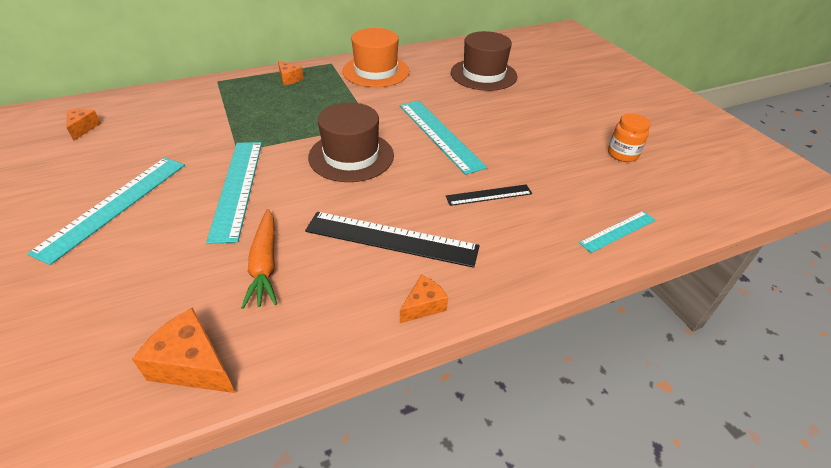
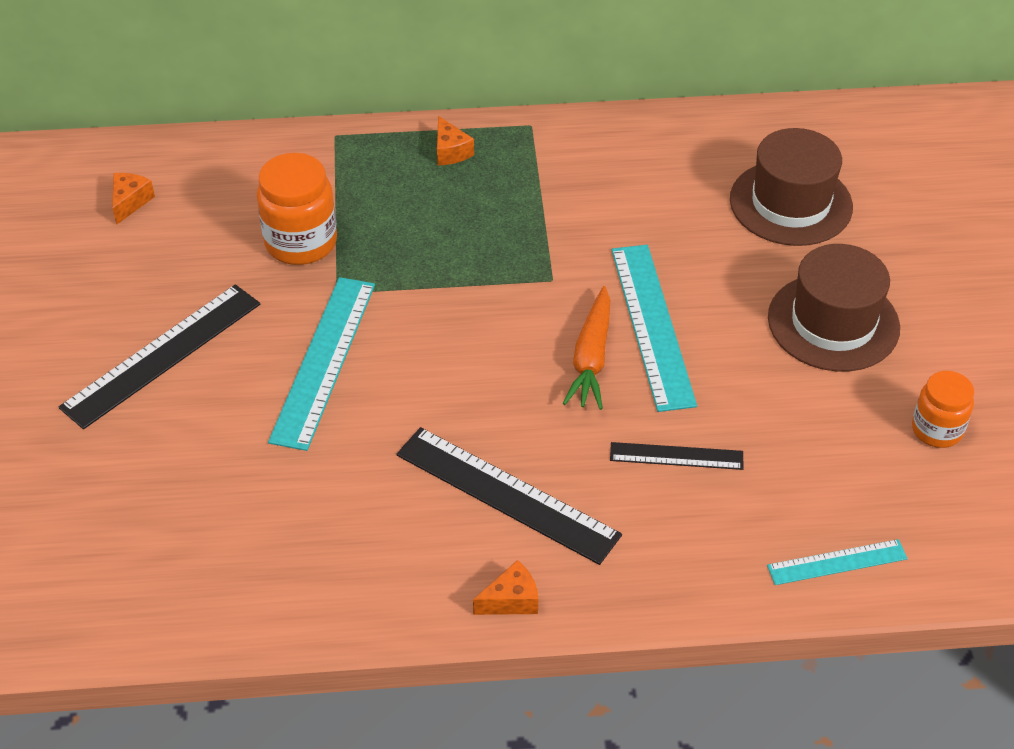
camera: 20 degrees right, 5 degrees up
turquoise ruler [27,158,185,265] -> black ruler [59,284,260,429]
orange cheese [132,307,235,393] -> none
orange carrot [241,209,277,309] -> orange carrot moved to [563,286,610,410]
brown hat [308,102,394,182] -> brown hat moved to [768,244,900,372]
orange hat [342,28,409,87] -> none
none -> orange jar [257,153,337,265]

